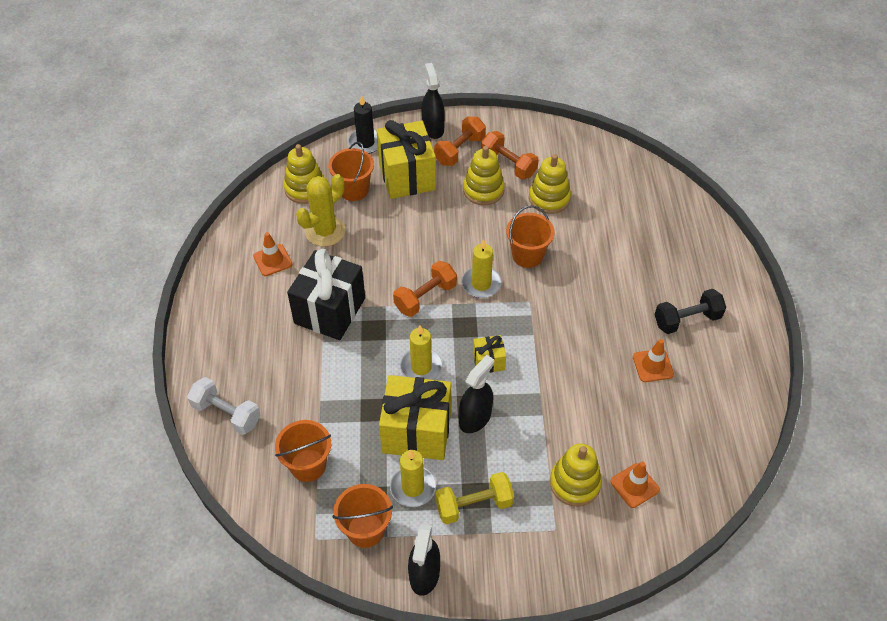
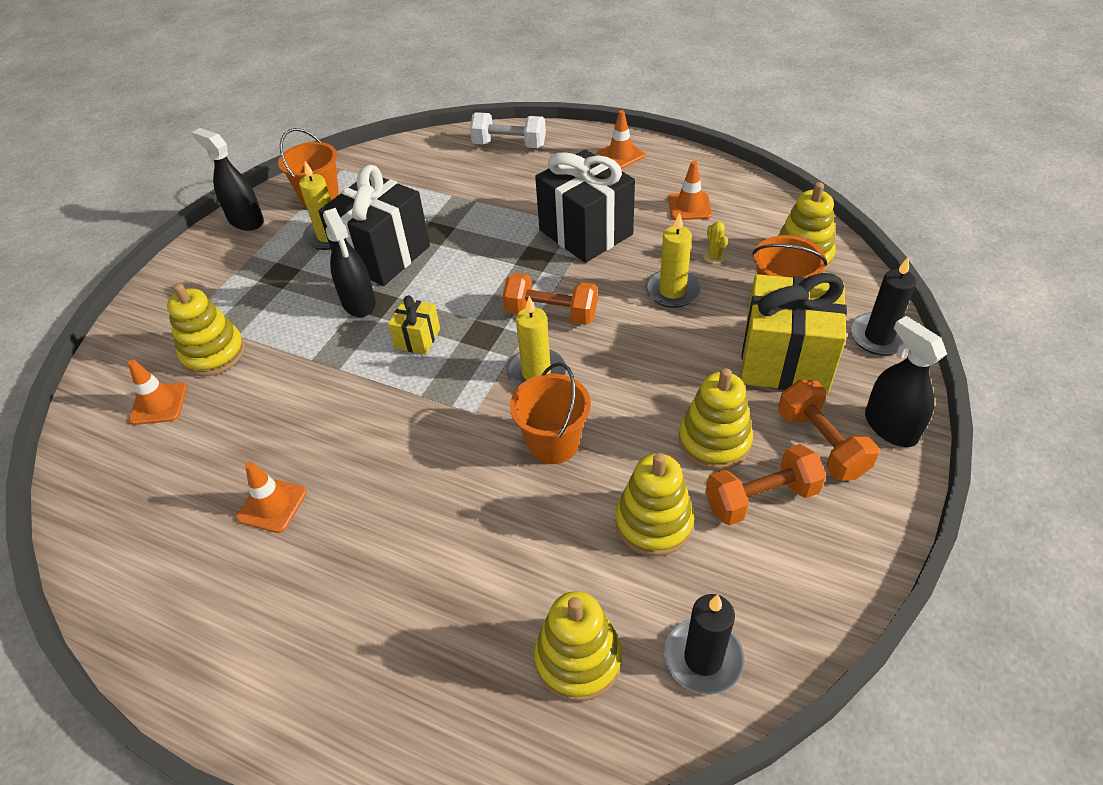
camera: 120 degrees right, 5 degrees down
white dumbbell [187,377,260,435] -> white dumbbell turned 45 degrees clockwise [470,113,546,148]
orange bucket [275,420,331,482] -> none
yellow cactus [296,174,345,247] -> yellow cactus [703,222,728,264], size x0.41
yellow gift [379,375,451,460] -> black gift [319,165,430,286]
orange dumbbell [393,261,457,317] -> orange dumbbell turned 60 degrees counterclockwise [503,273,597,325]
yellow candle [400,325,443,380] -> yellow candle moved to [645,213,701,308]
black spray bottle [421,63,445,139] -> black spray bottle turned 135 degrees counterclockwise [865,316,947,447]
yellow dumbbell [435,472,514,525] -> none
black dumbbell [655,289,726,334] -> none
none -> yellow stacking toy [534,591,622,701]
none -> orange traffic cone [597,110,645,169]
none -> black candle [664,594,745,695]

